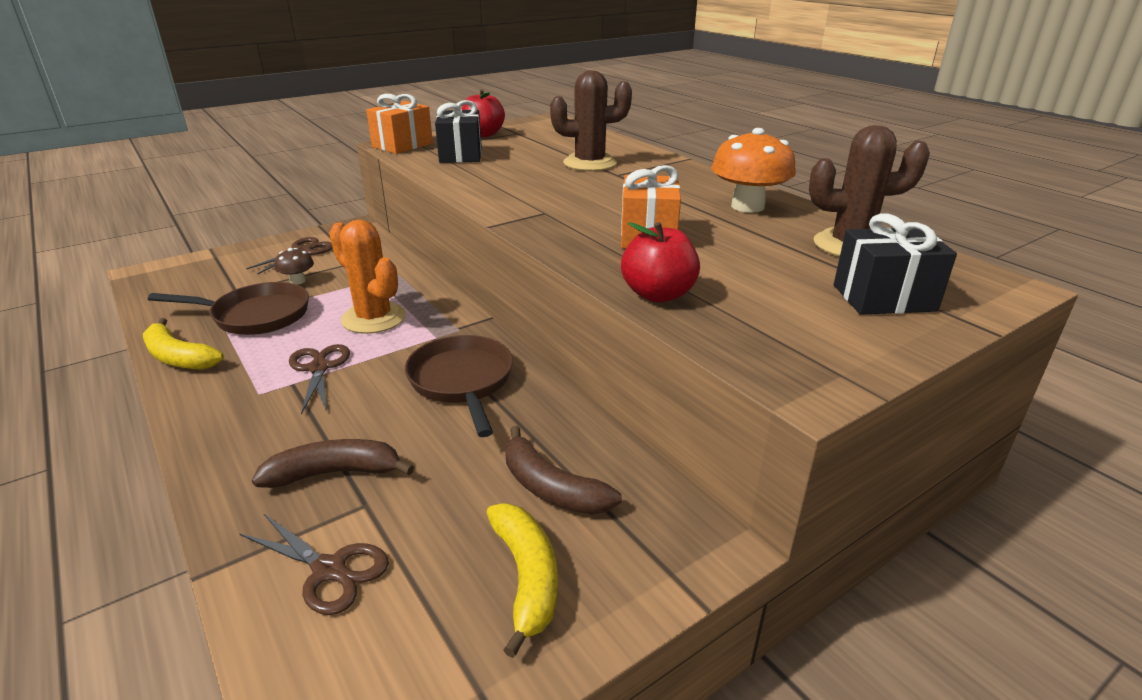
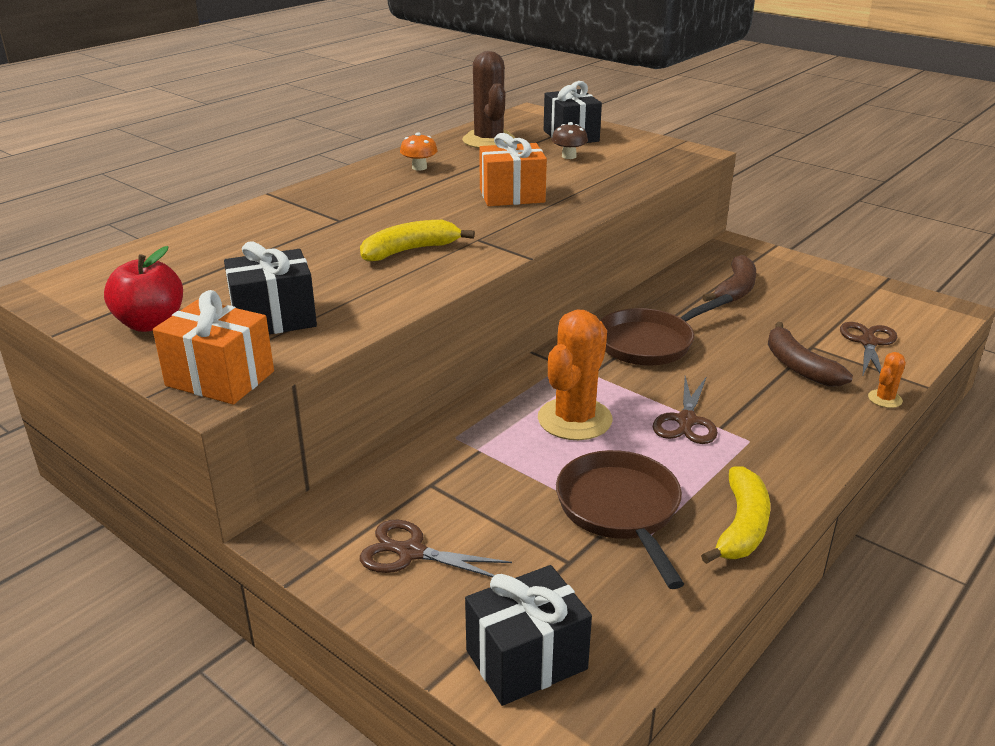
camera: 105 degrees left, 0 degrees up
brown mushroom [274,248,314,285] -> brown mushroom moved to [552,122,588,159]
brown scissors [289,344,350,414] -> brown scissors turned 45 degrees counterclockwise [653,376,718,444]
yellow banana [486,503,558,658] -> yellow banana moved to [360,220,475,261]
brown cactus [550,70,632,171] -> none
red apple [621,222,700,303] -> none
orange mushroom [711,128,796,213] -> orange mushroom [400,132,438,171], size x0.51
none -> black gift [465,565,592,706]
none -> orange cactus [868,352,906,408]

